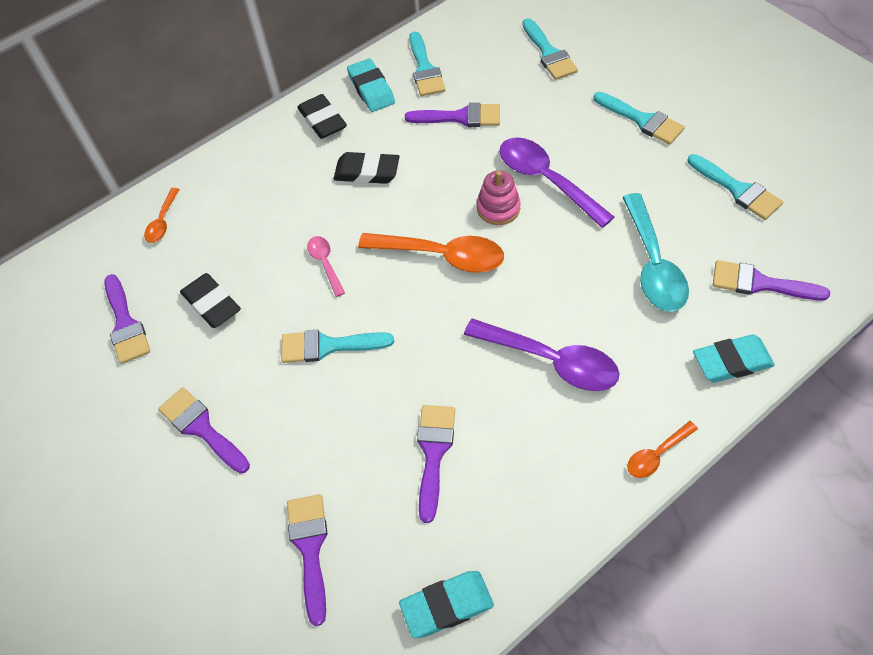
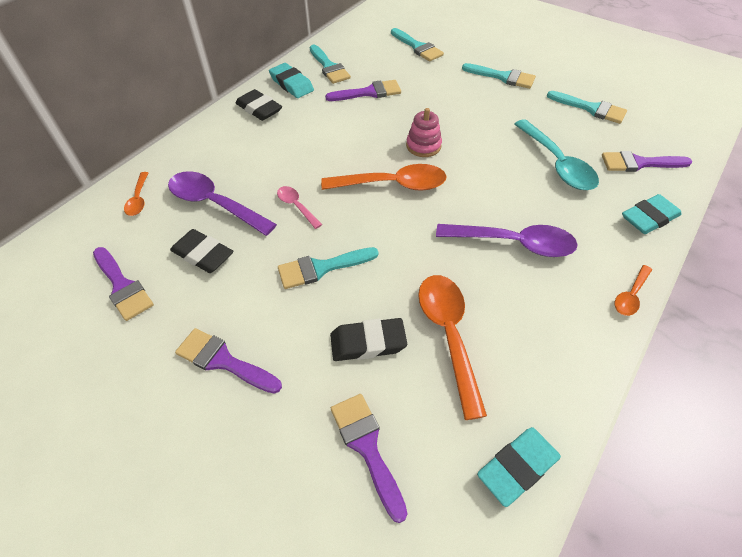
camera: 20 degrees left, 5 degrees down
black eraser [333,151,399,184] -> black eraser moved to [330,318,407,361]
purple brush [417,405,455,523] -> orange spoon [418,275,487,420]
purple spoon [499,137,614,228] -> purple spoon moved to [168,171,277,236]

